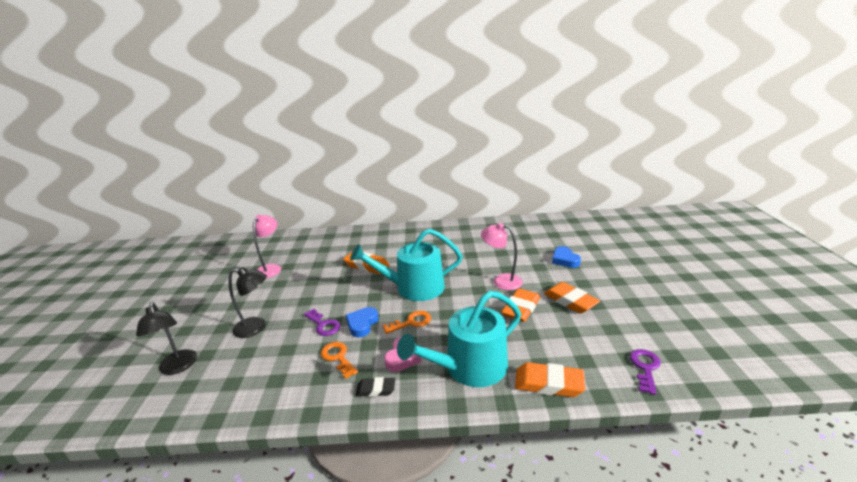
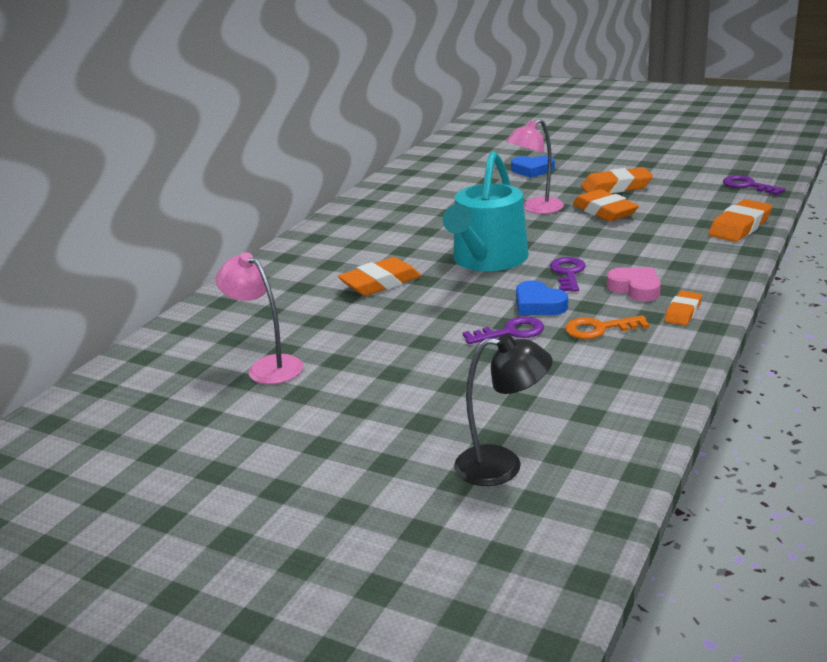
camera: 60 degrees left, 0 degrees up
black lamp [228,267,267,338] -> none
black eraser [355,377,395,397] -> orange eraser [665,291,702,325]
orange key [382,311,431,334] -> purple key [550,257,586,292]
turquoise watering can [397,291,521,387] -> none

